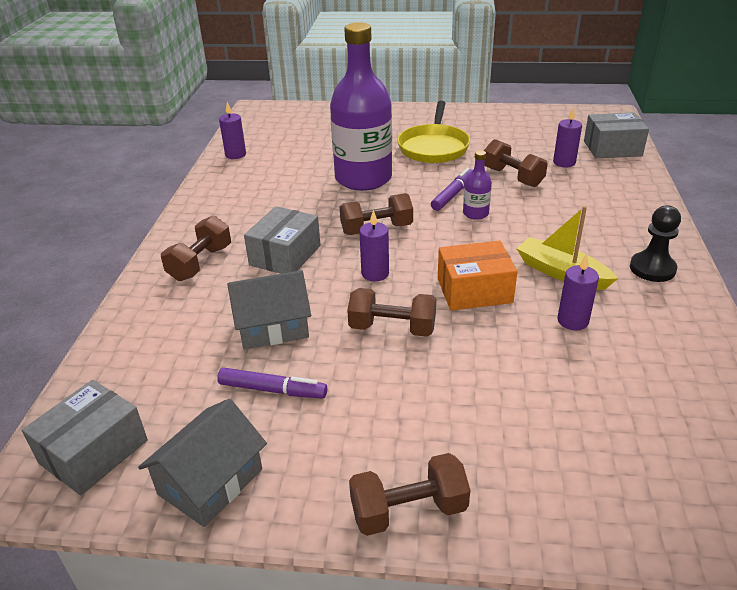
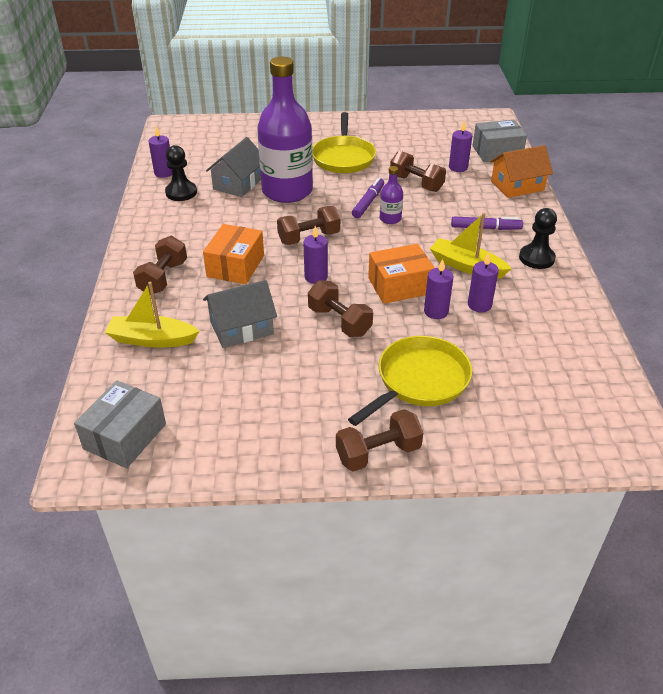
camera: 10 degrees left, 5 degrees up
grey house [138,399,267,527] -> grey house moved to [206,137,261,197]
purple marker [217,368,327,399] -> purple marker moved to [451,217,523,230]
grey box [244,206,320,274] -> orange box [203,224,264,284]
brown dumbbell [347,288,436,337] -> brown dumbbell turned 45 degrees clockwise [308,280,373,337]
none -> yellow boat [104,282,200,348]
none -> black pawn [165,145,197,201]
none -> yellow pan [348,336,472,426]
none -> purple candle [424,259,453,319]
none -> orange house [490,145,553,198]

